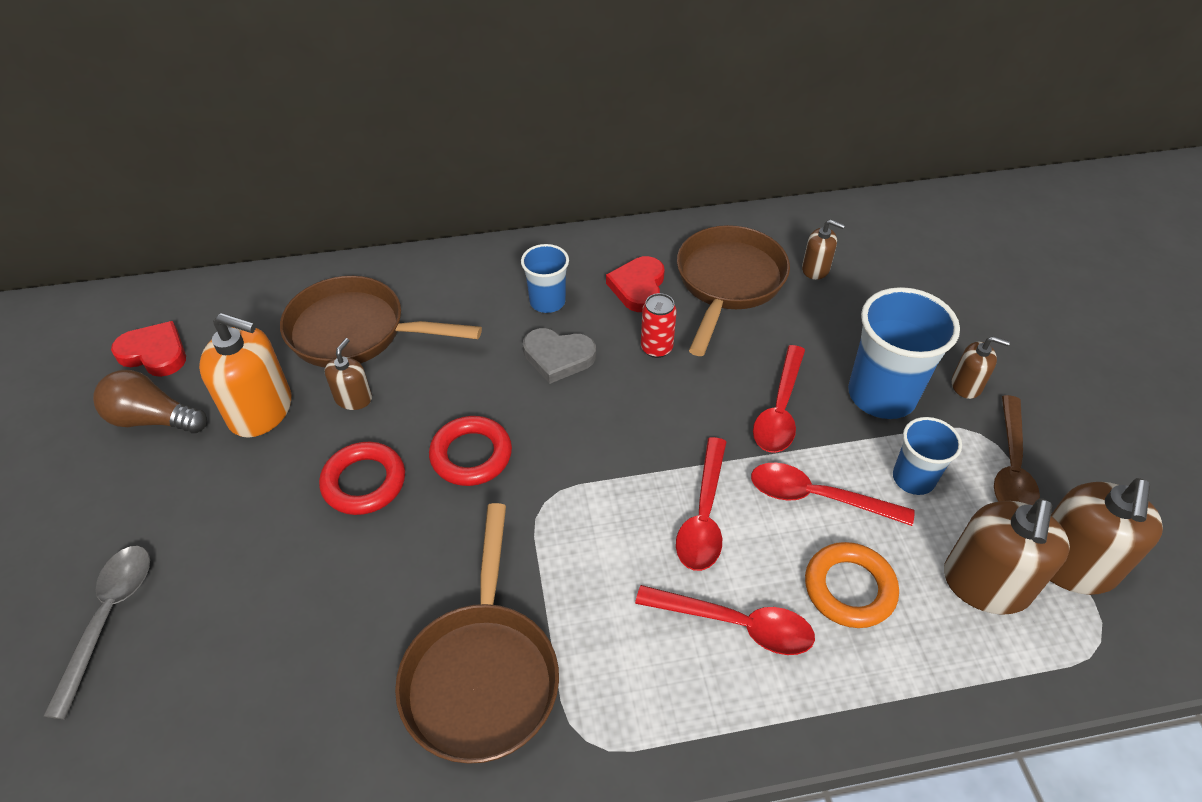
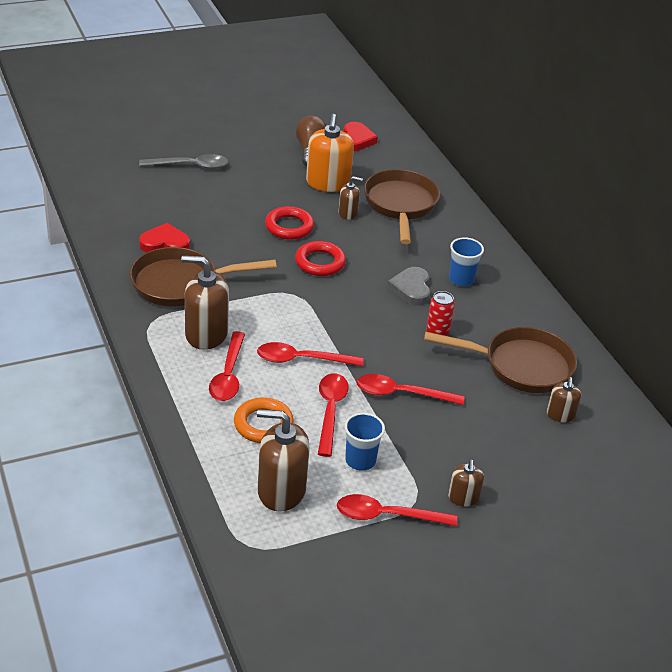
camera: 75 degrees right, 10 degrees down
red heart [606,256,665,312] -> red heart moved to [139,223,190,252]
blue cup [848,287,960,419] -> none
brown spoon [994,395,1040,505] -> red spoon [337,494,457,526]
brown soap dispenser [1050,478,1163,595] -> brown soap dispenser moved to [181,255,229,350]

